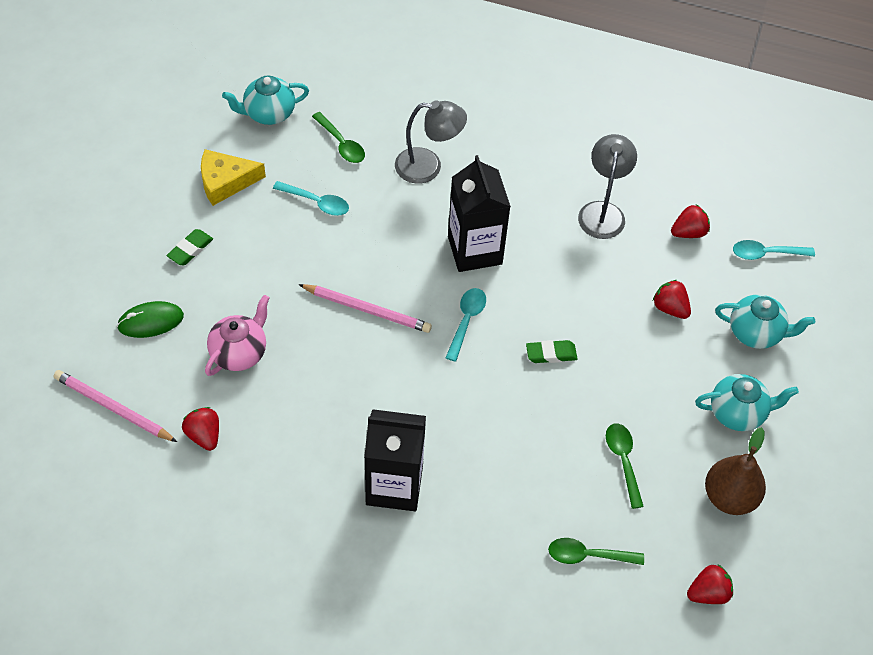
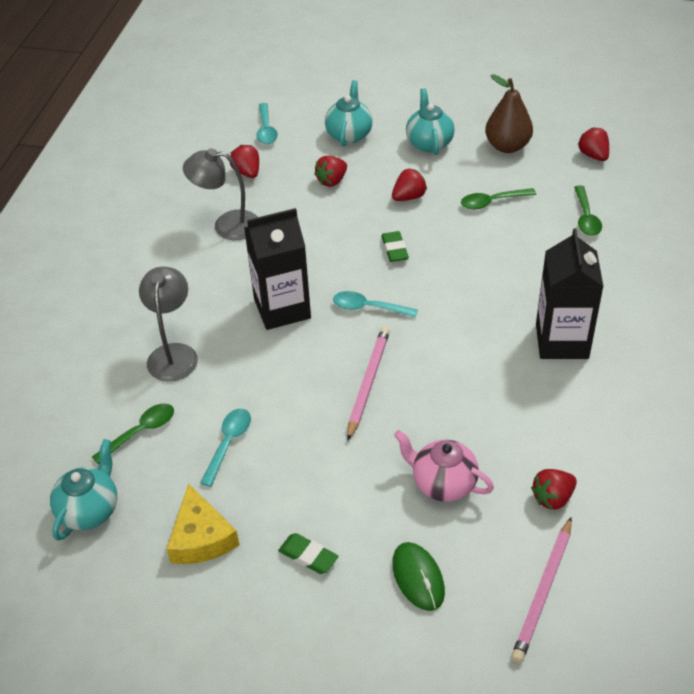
camera: 90 degrees left, 10 degrees down
turquoise teapot [222,75,309,125] -> turquoise teapot turned 135 degrees counterclockwise [50,439,117,541]
none -> red strawberry [392,169,427,201]

